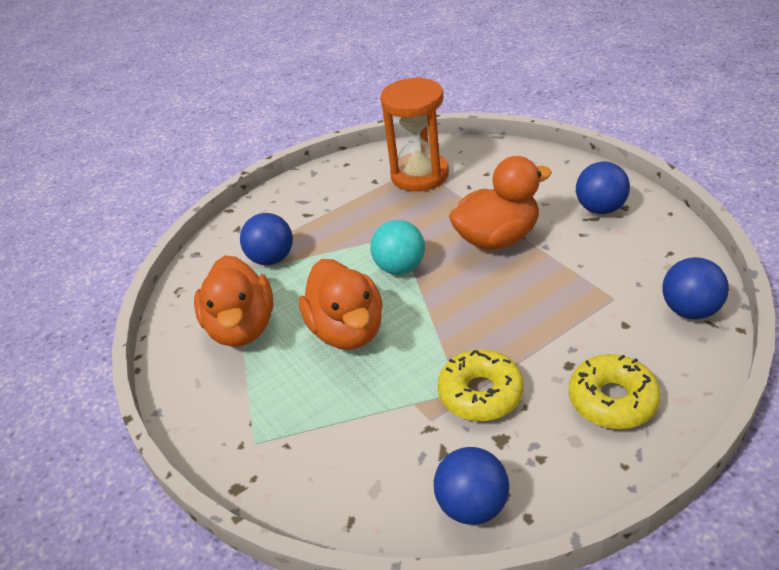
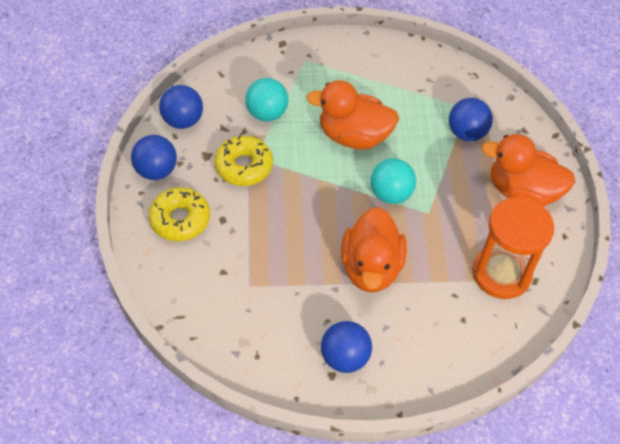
camera: 115 degrees right, 15 degrees up
orange duck [194,255,274,347] -> orange duck moved to [482,134,576,207]
blue ball [662,257,729,319] -> blue ball moved to [131,135,177,180]
none -> turquoise ball [245,78,288,121]

